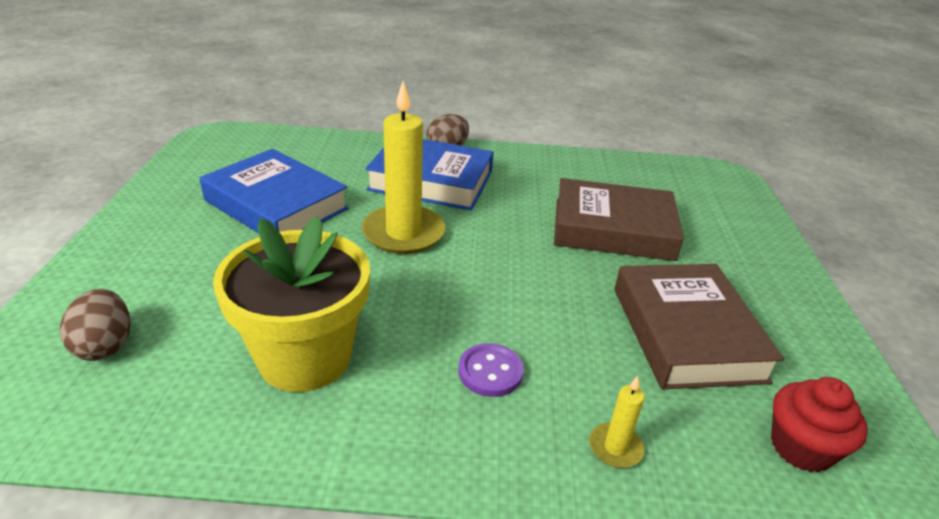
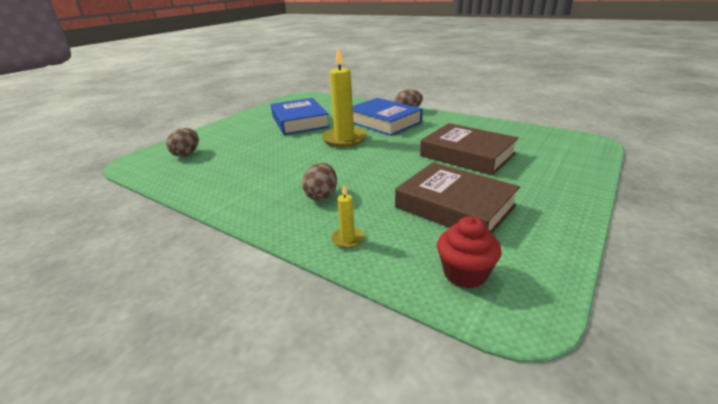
camera: 35 degrees right, 5 degrees down
yellow flower pot [213,216,370,392] -> none
purple button [458,343,524,397] -> brown egg [302,163,337,201]
brown book [615,264,784,389] -> brown book turned 75 degrees counterclockwise [395,162,520,233]

